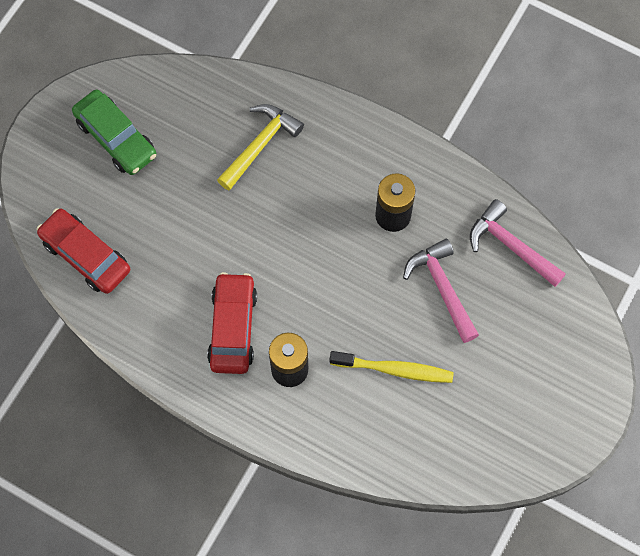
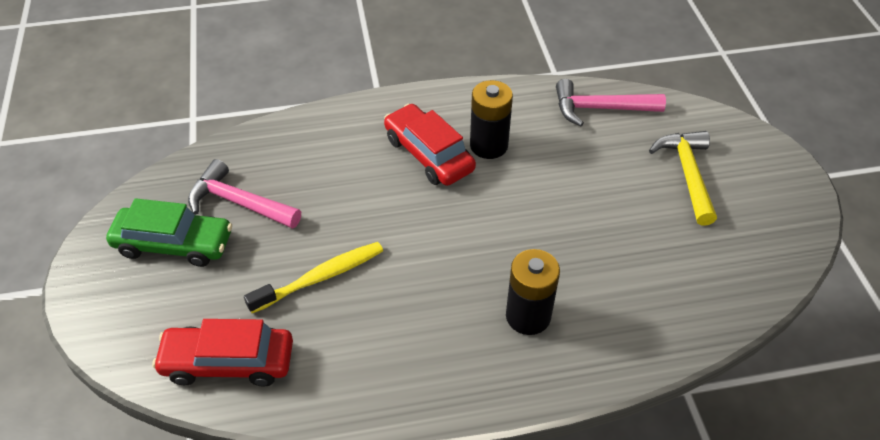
camera: 40 degrees left, 20 degrees down
red car [207,272,257,374] -> red car moved to [384,104,476,186]
yellow hammer [217,104,304,191] -> yellow hammer moved to [649,131,717,226]
yellow toothbrush [329,351,454,383] -> yellow toothbrush moved to [244,242,383,313]
pink hammer [403,239,479,343] -> pink hammer moved to [188,159,301,229]

